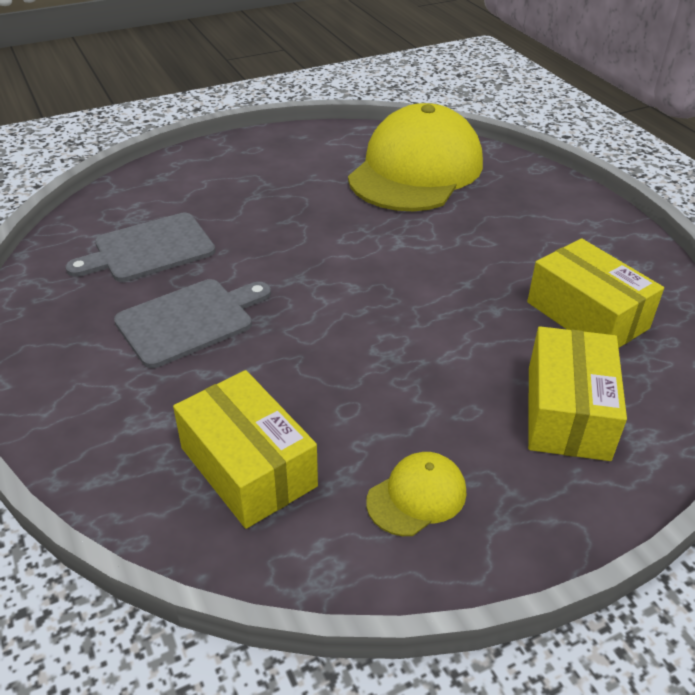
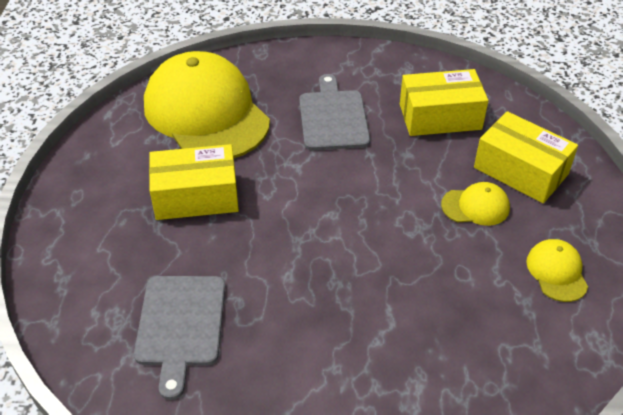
camera: 60 degrees left, 5 degrees up
grey cutting board [114,279,271,368] -> grey cutting board moved to [299,74,370,150]
yellow box [173,370,318,529] -> yellow box moved to [149,144,239,220]
none -> yellow cap [441,182,510,226]

